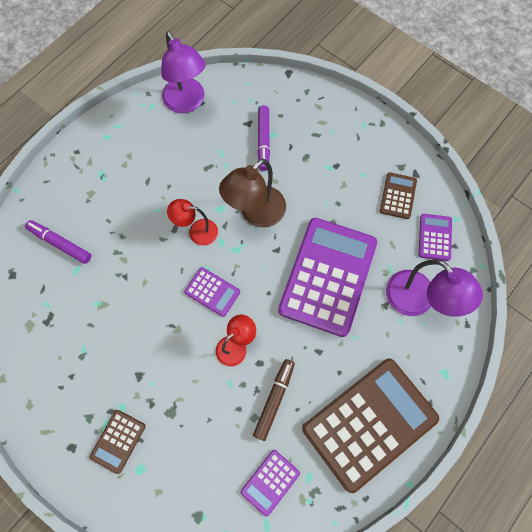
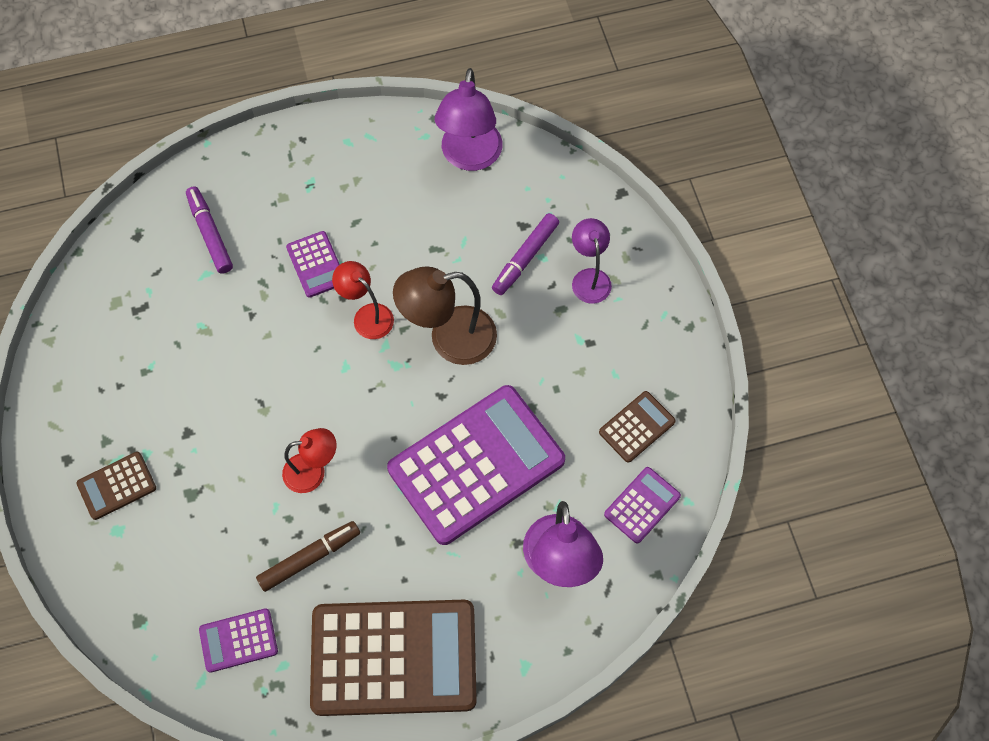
camera: 35 degrees right, 5 degrees down
purple calculator [184,267,240,317] -> purple calculator moved to [286,231,340,298]
none -> purple lamp [572,218,612,304]

